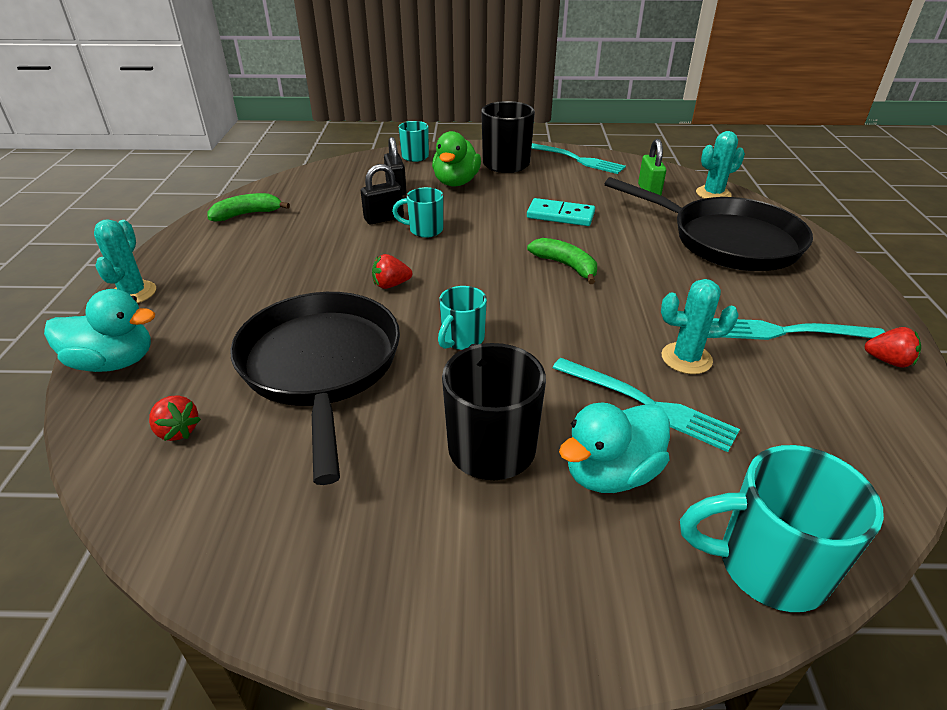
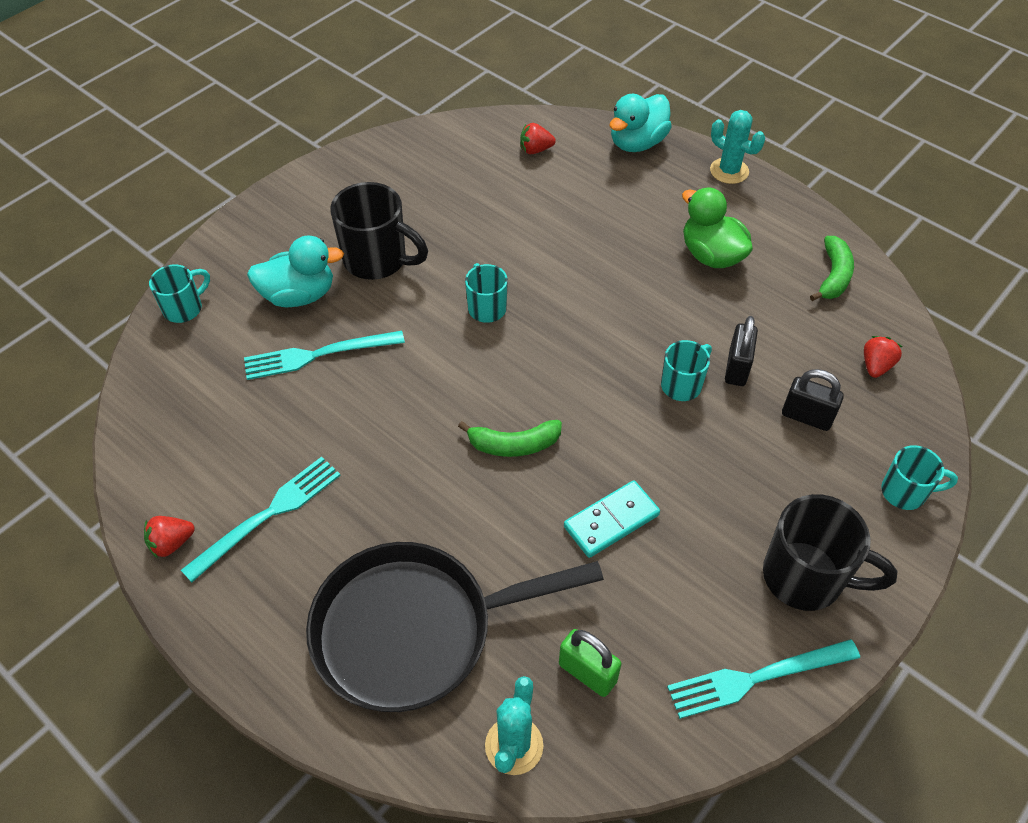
camera: 130 degrees right, 15 degrees up
black pan [230,292,400,485] -> none
red strawberry [372,254,412,289] -> red strawberry moved to [864,336,902,378]
green duck [432,131,481,186] -> green duck moved to [682,187,753,268]
turquoise duck [559,403,670,493] -> turquoise duck turned 75 degrees clockwise [247,236,344,307]
turquoise cactus [661,279,739,374] -> none
turquoise mug [680,445,884,612] -> turquoise mug [149,265,210,323], size x0.59

